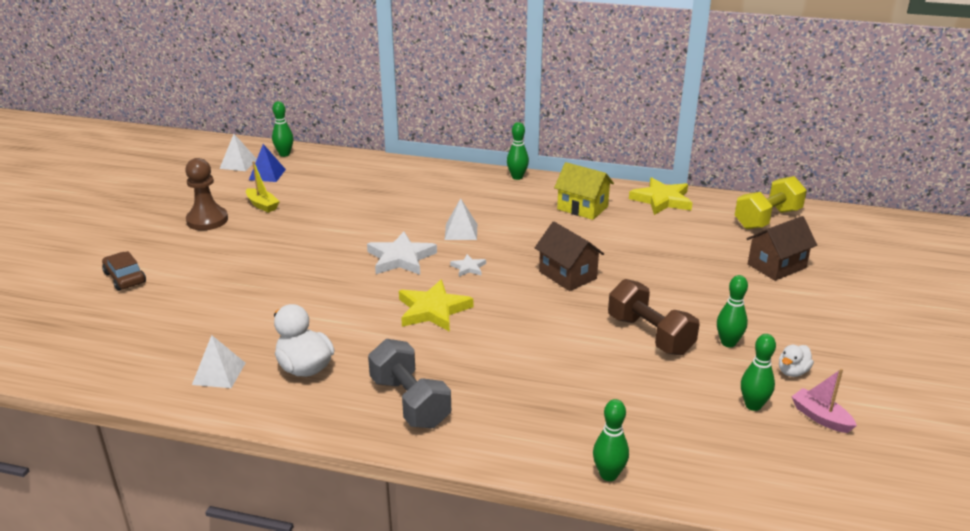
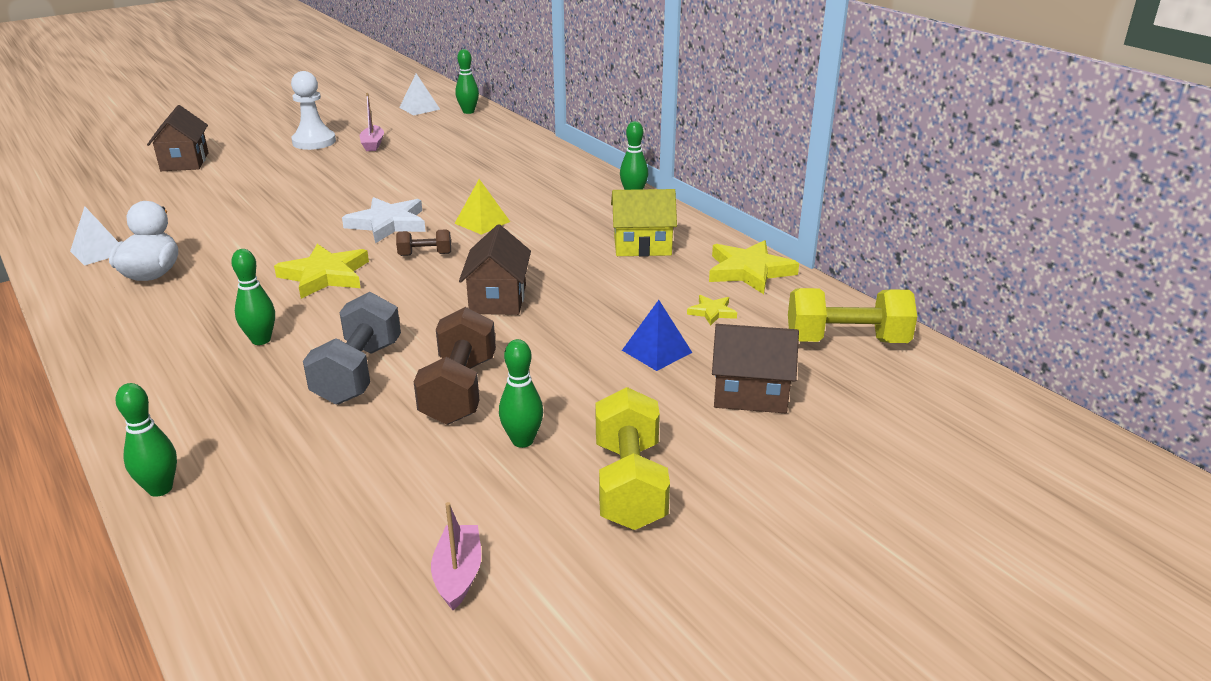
camera: 40 degrees right, 0 degrees up
brown car [102,251,146,291] -> brown house [147,105,209,171]
brown pawn [185,158,228,231] -> white pawn [291,71,336,150]
yellow boat [246,161,280,213] -> pink boat [360,93,384,151]
blue pyramid [249,144,286,182] -> blue pyramid moved to [622,300,692,371]
grey dumbbell [368,339,451,428] -> grey dumbbell moved to [303,292,401,405]
white pyramid [445,198,477,240] -> yellow pyramid [454,179,510,235]
white star [450,254,486,277] -> brown dumbbell [396,229,451,256]
yellow house [554,162,614,220] -> yellow house turned 75 degrees counterclockwise [611,189,677,257]
green bowling pin [741,334,776,411] -> green bowling pin moved to [231,249,275,345]
white duck [779,345,814,377] -> none
none -> yellow dumbbell [596,387,670,530]
none -> yellow star [687,295,737,326]

